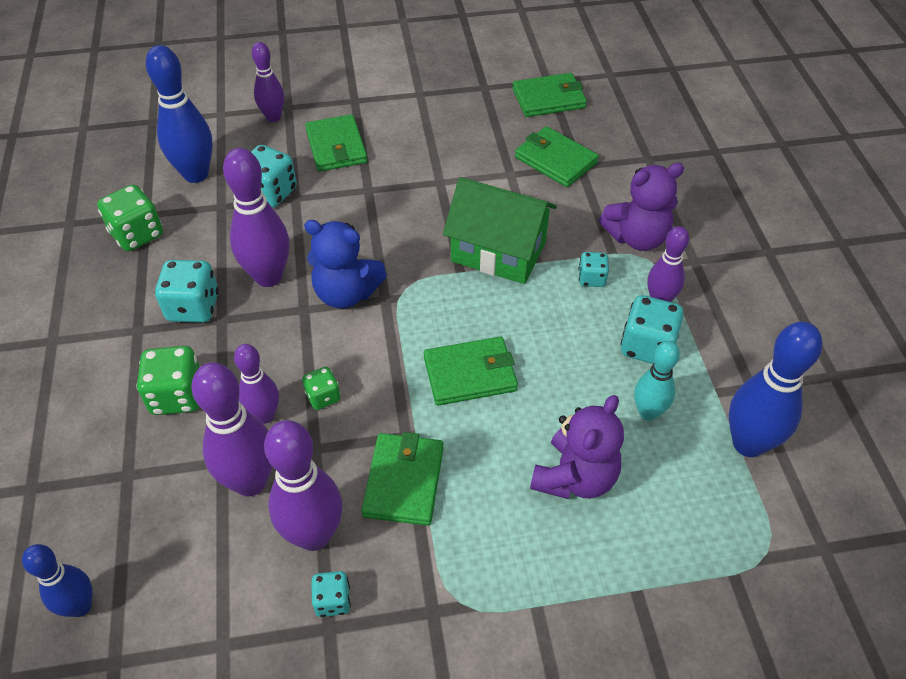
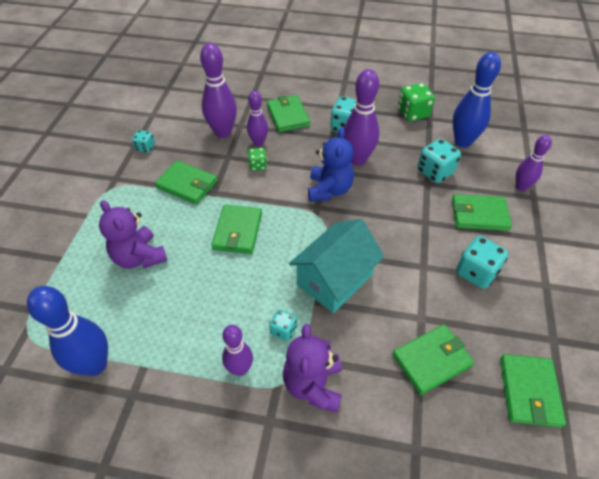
camera: 110 degrees right, 0 degrees up
blue bowling pin [22,544,93,617] -> none
green dice [136,346,200,415] -> green wallet [267,95,310,132]
purple bowling pin [264,420,342,551] -> none
blue teddy bear [304,220,387,309] -> blue teddy bear turned 150 degrees clockwise [308,128,354,202]
green house [443,177,557,284] -> turquoise house [289,219,385,313]
turquoise dice [620,295,684,364] -> turquoise dice moved to [456,236,508,289]
turquoise bowling pin [634,341,680,421] -> none

